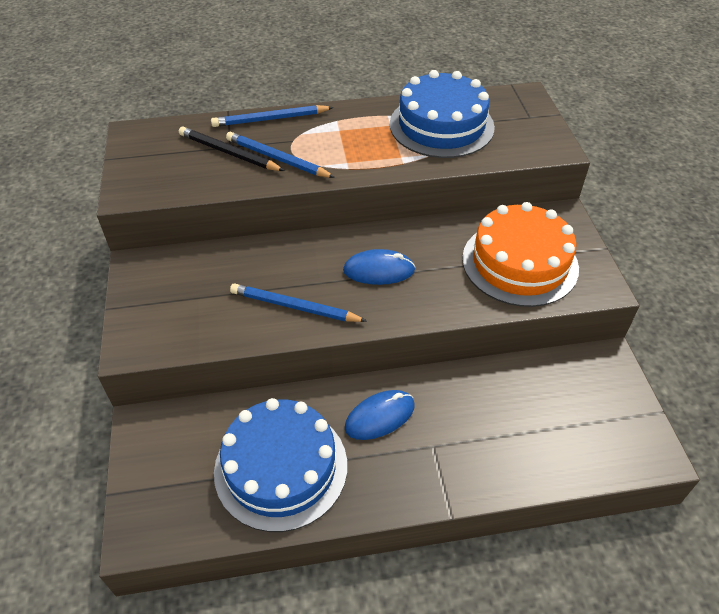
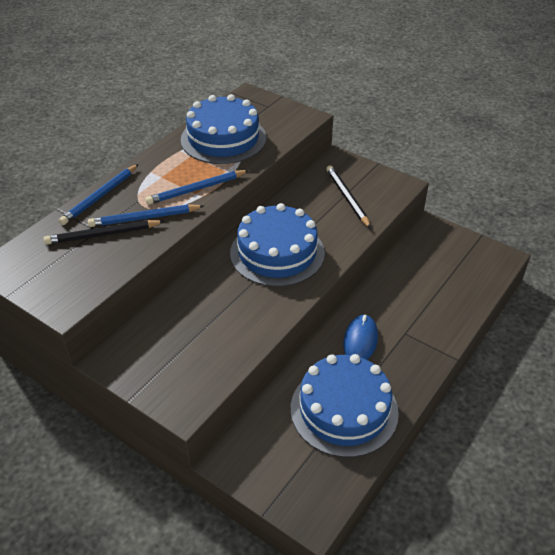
camera: 45 degrees left, 5 degrees down
blue pencil [230,283,367,322] -> blue pencil moved to [145,170,249,205]
blue mouse [343,249,415,285] -> blue cake [230,203,325,287]
orange cake [462,202,579,307] -> black pencil [326,165,371,229]

